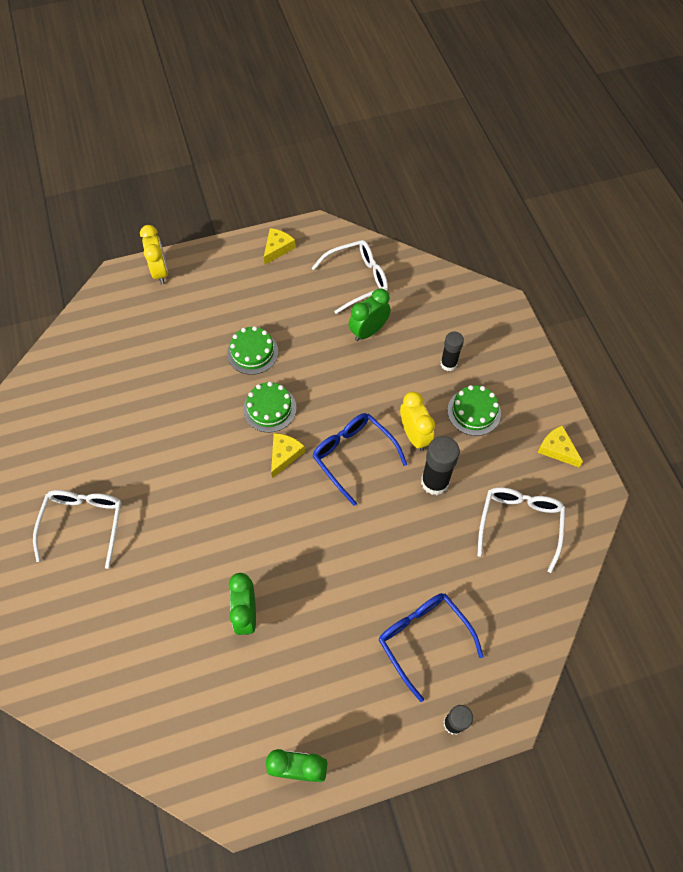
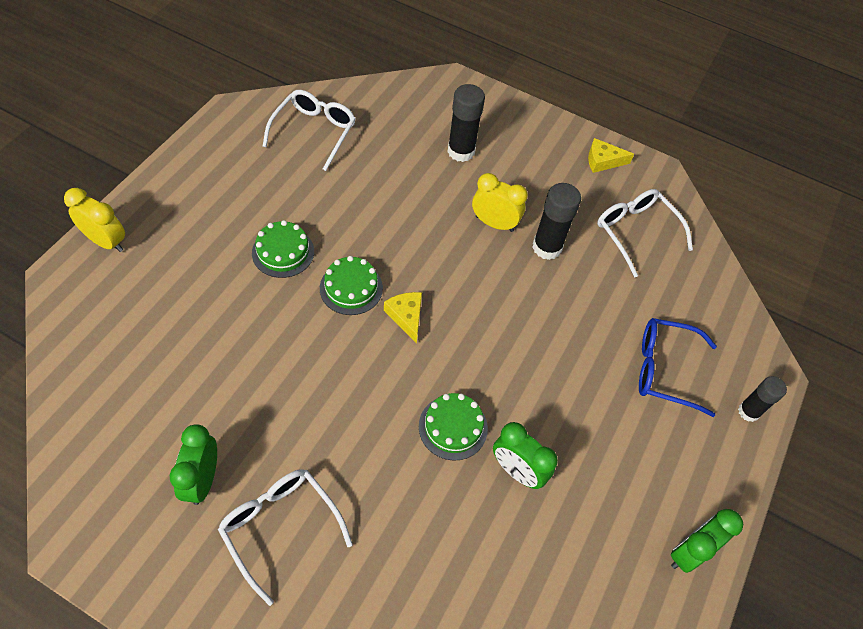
camera: 50 degrees left, 5 degrees down
yellow cheese [264,228,296,265] -> none
blue glasses [312,413,407,506] -> none
green clock [349,289,391,341] -> green clock moved to [170,425,217,505]
black glue stick [440,331,464,371] -> black glue stick [448,84,485,162], size x1.54
green cake [447,385,501,436] -> green cake moved to [419,393,488,461]

